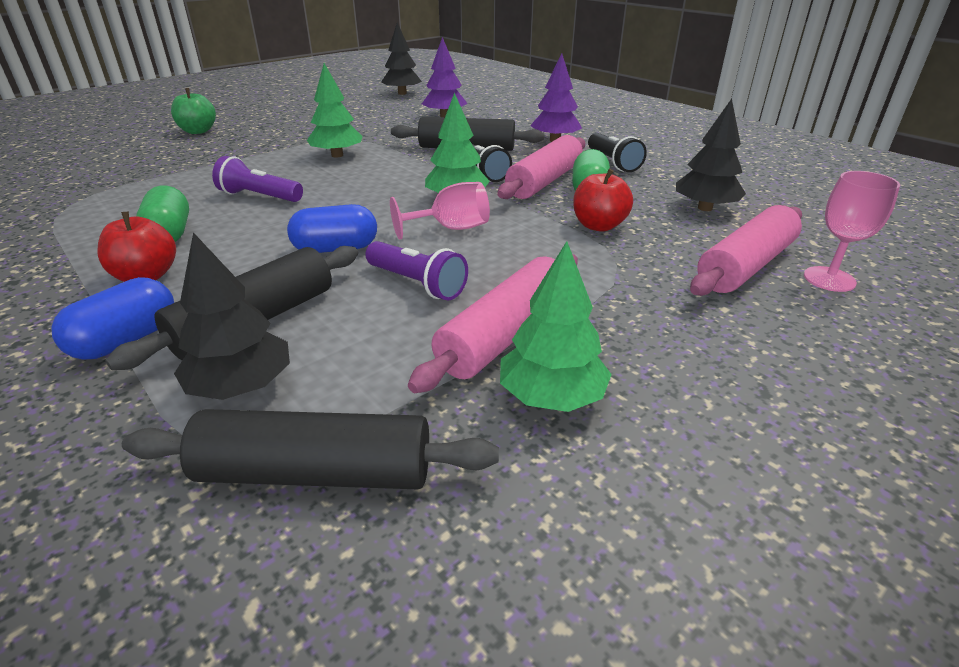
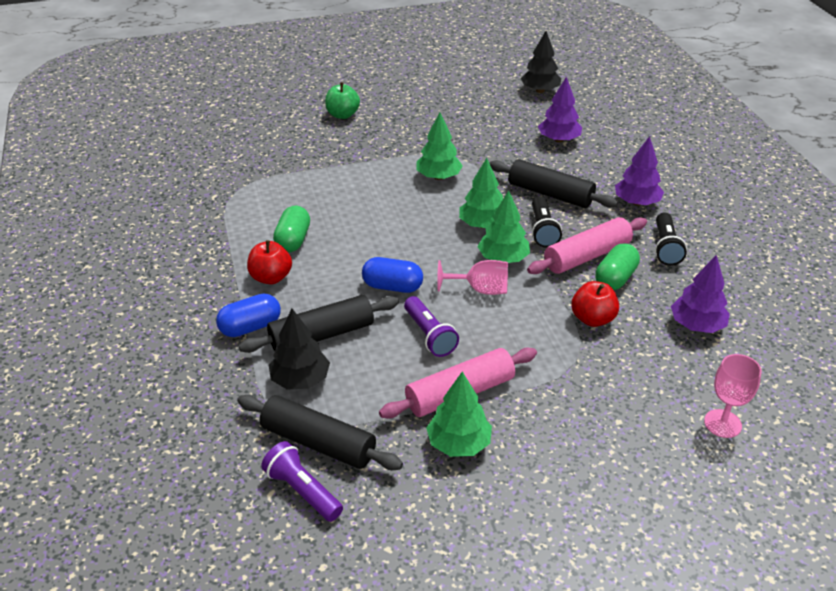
camera: 25 degrees right, 5 degrees up
purple flashlight [212,156,303,202] -> purple flashlight moved to [261,441,343,522]
black tree [676,99,746,211] -> purple tree [671,255,730,333]
pink rolling pin [690,205,802,296] -> none
none -> green tree [459,158,503,228]

